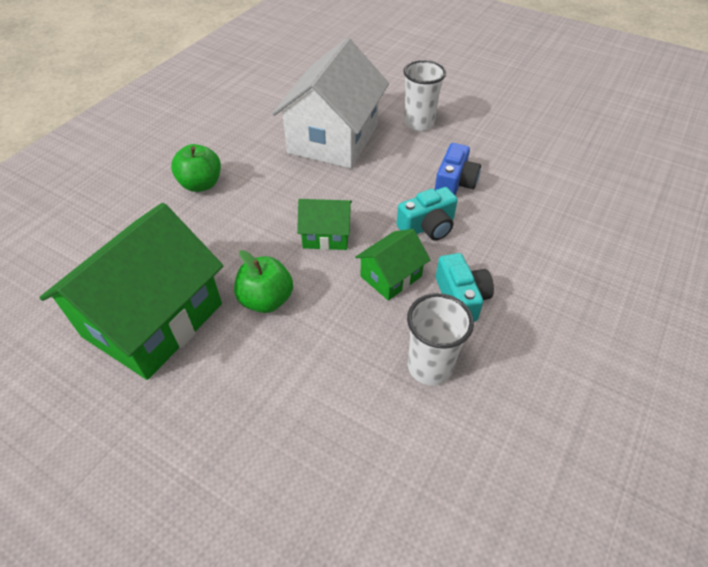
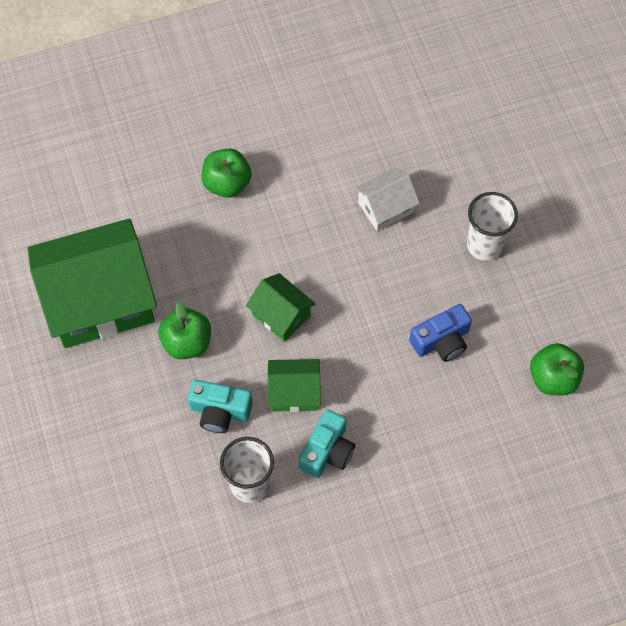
camera: 40 degrees right, 15 degrees up
white house [272,38,389,169] -> white house [354,168,420,231], size x0.48
turquoise camera [397,187,458,241] -> turquoise camera moved to [188,380,253,433]
none -> green apple [530,343,584,395]

